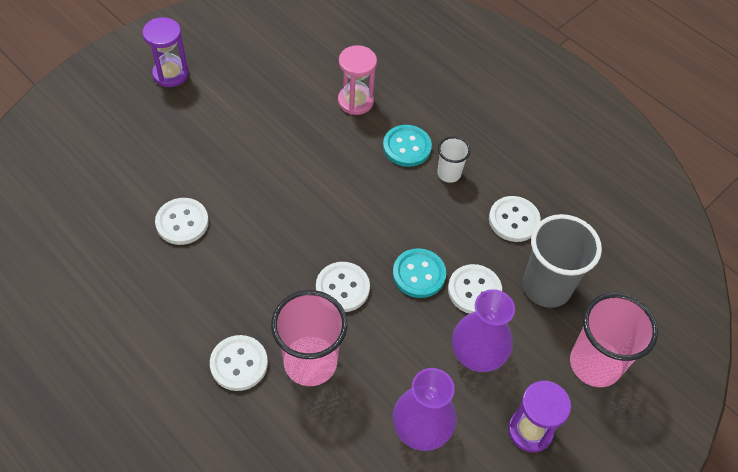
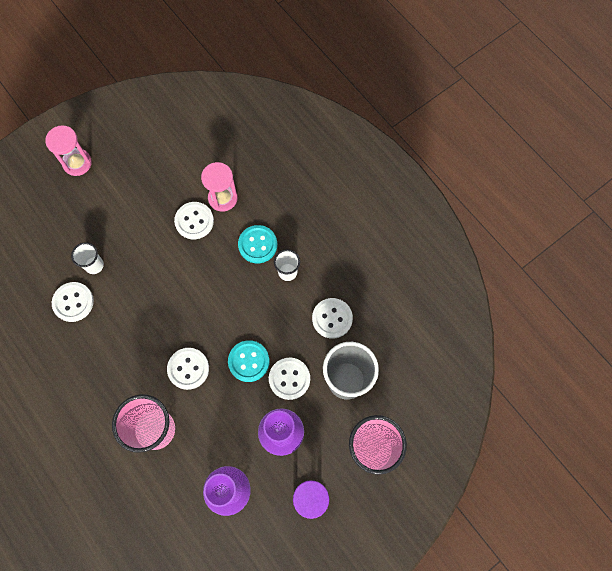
camera: 10 degrees right, 15 degrees up
purple hourglass [142,17,189,87] -> pink hourglass [45,125,92,176]
white button [210,335,268,391] -> white button moved to [174,202,214,239]
none -> white cup [71,242,104,274]

